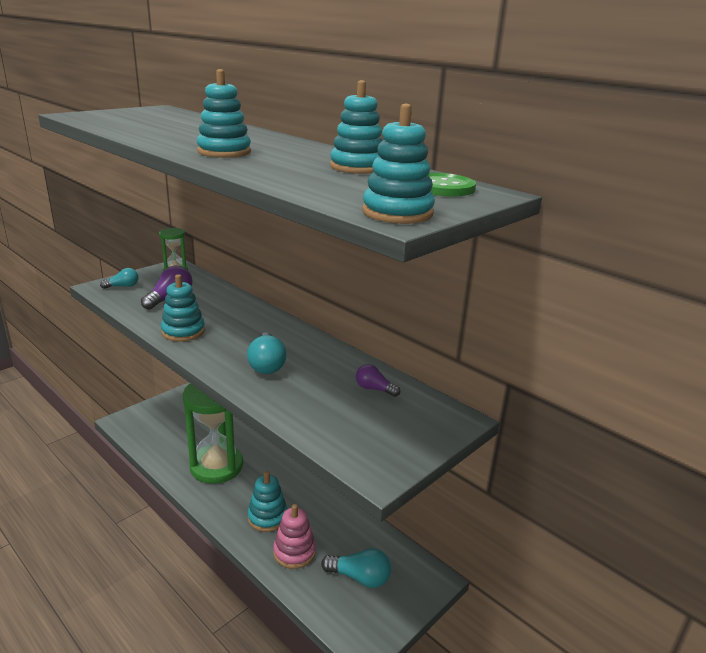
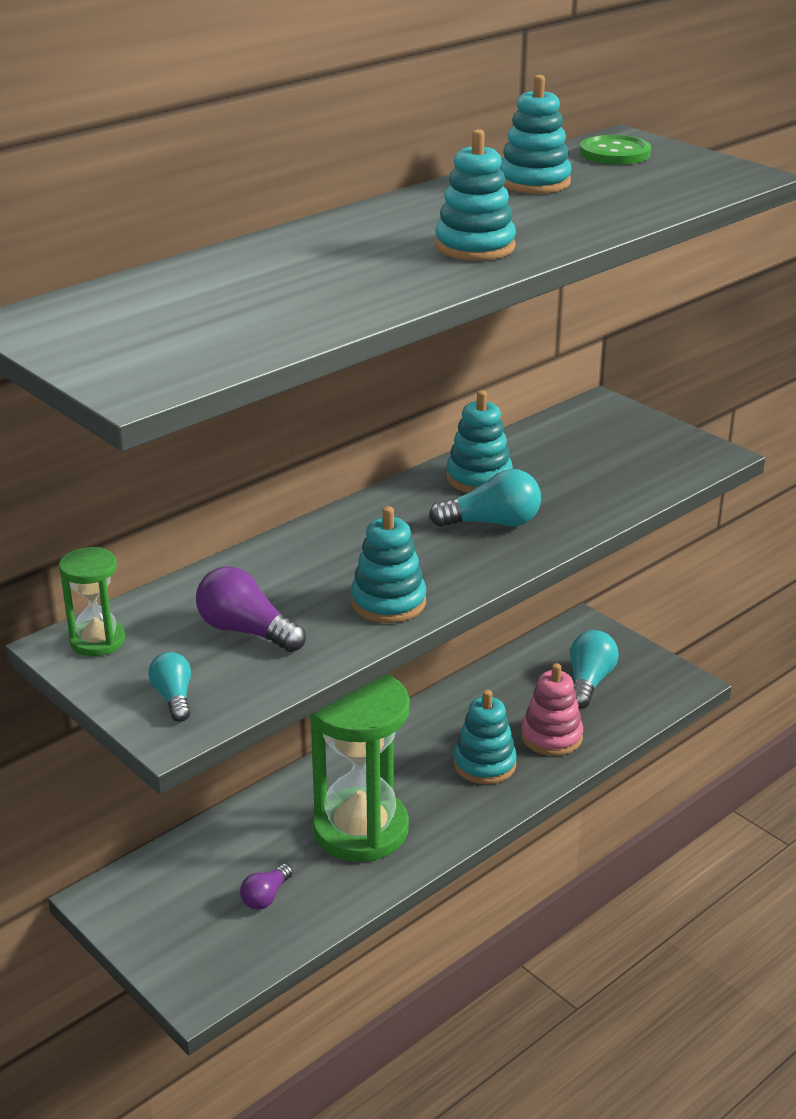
camera: 85 degrees left, 5 degrees up
purple light bulb [356,364,400,397] -> purple light bulb moved to [240,864,293,910]
turquoise stacking toy [362,104,435,224] -> turquoise stacking toy moved to [446,390,513,493]

